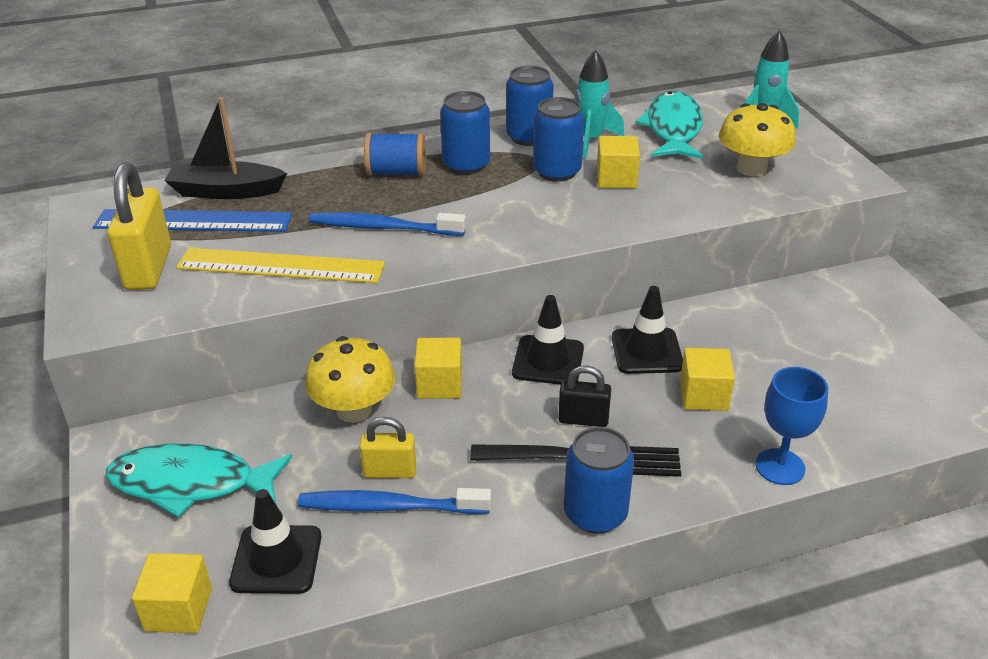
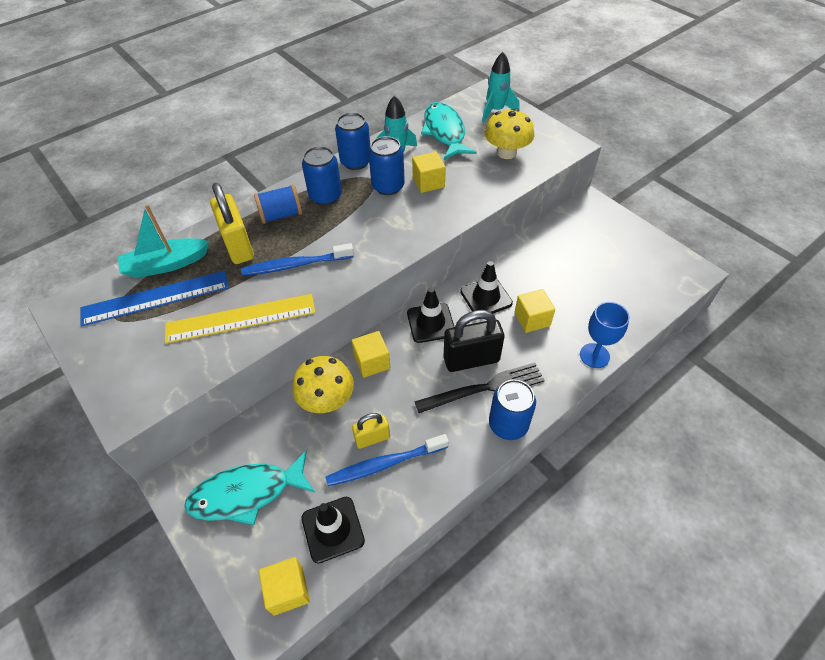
camera: 20 degrees left, 15 degrees up
yellow padlock [107,163,171,290] -> yellow padlock moved to [210,183,254,264]
black boat [164,97,287,199] -> turquoise boat [118,204,209,278]
black padlock [558,366,611,427] -> black padlock [443,310,505,372], size x1.73

